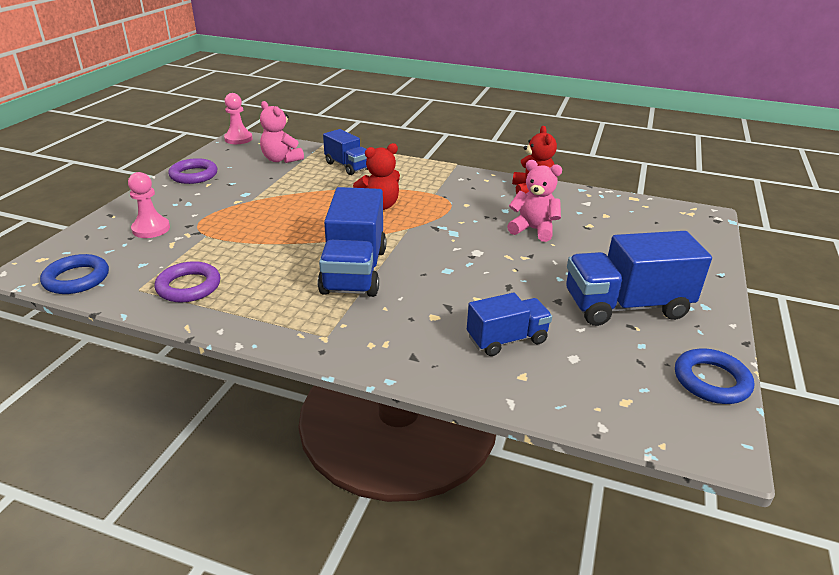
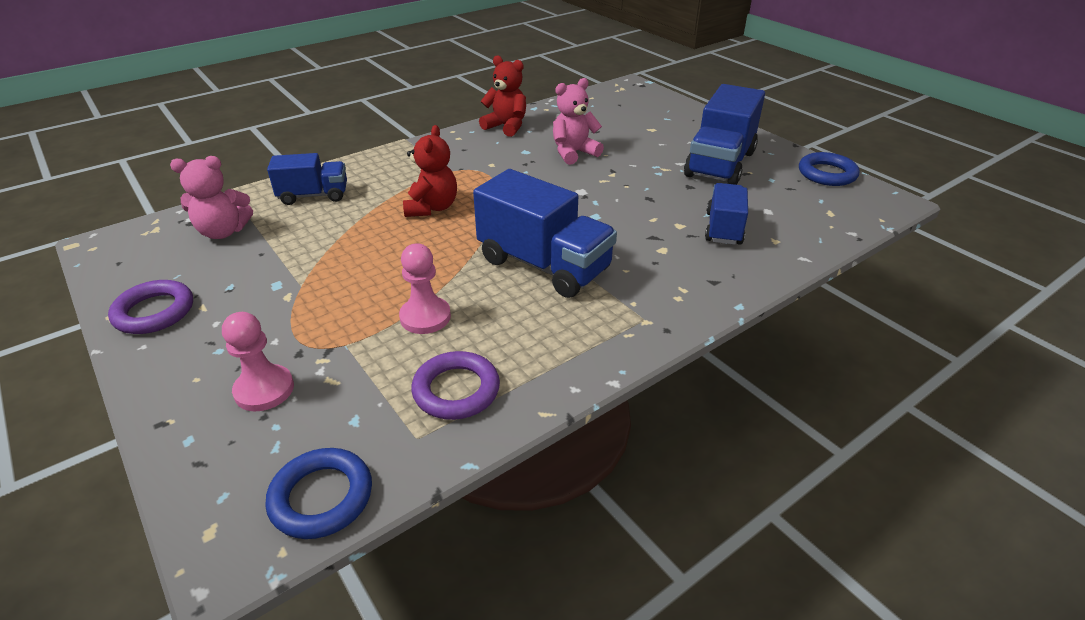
camera: 55 degrees left, 5 degrees up
pink pawn [224,93,253,144] -> pink pawn moved to [399,243,451,334]

